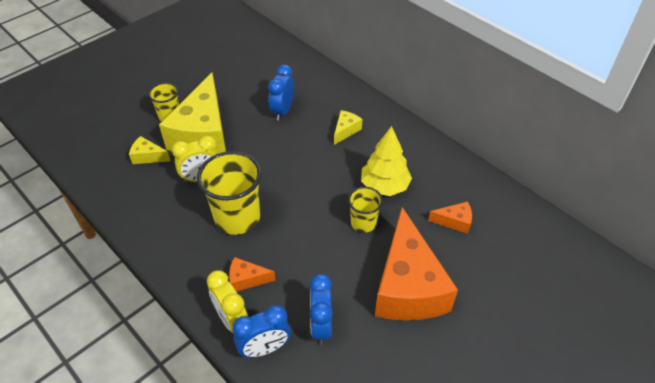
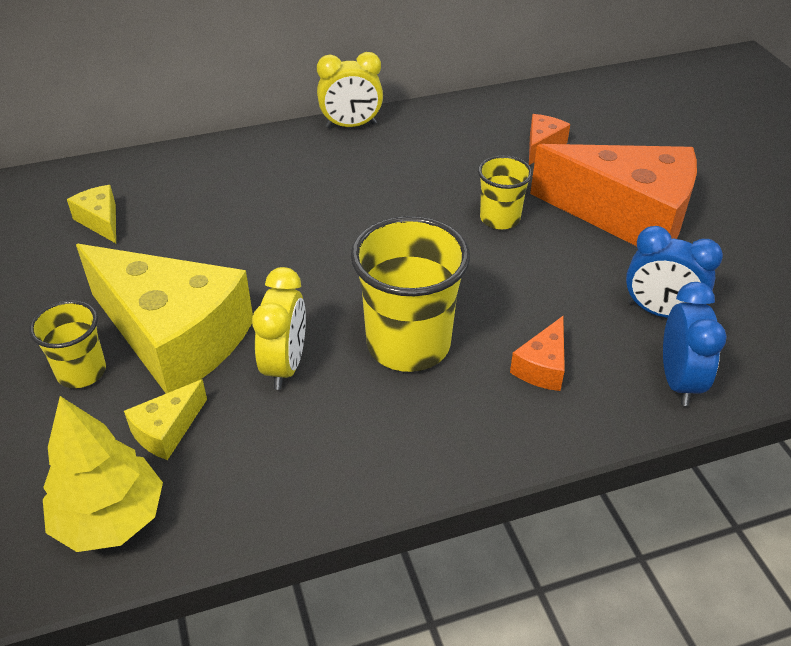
camera: 65 degrees left, 5 degrees down
yellow clock [207,270,248,333] -> yellow clock moved to [317,52,383,128]
blue clock [268,65,294,121] -> none
yellow cheese [334,110,362,145] -> yellow cheese moved to [67,185,116,243]
yellow tree [361,126,412,196] -> yellow tree moved to [43,396,163,552]

